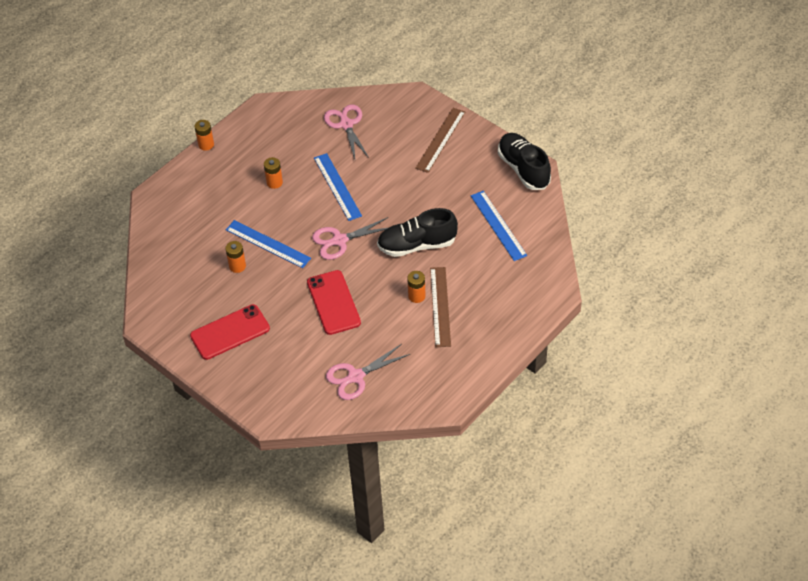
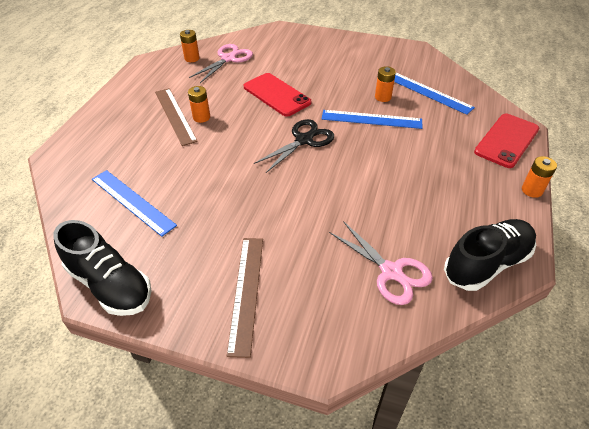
camera: 155 degrees right, 5 degrees down
red phone [190,304,270,360] -> red phone moved to [474,114,539,168]
orange battery [264,157,283,189] -> orange battery moved to [180,30,200,62]
pink scissors [312,217,388,260] -> black scissors [254,119,334,173]
blue ruler [314,153,362,221] -> blue ruler moved to [394,73,475,115]
black shoe [377,208,458,257] -> black shoe moved to [444,219,536,291]

